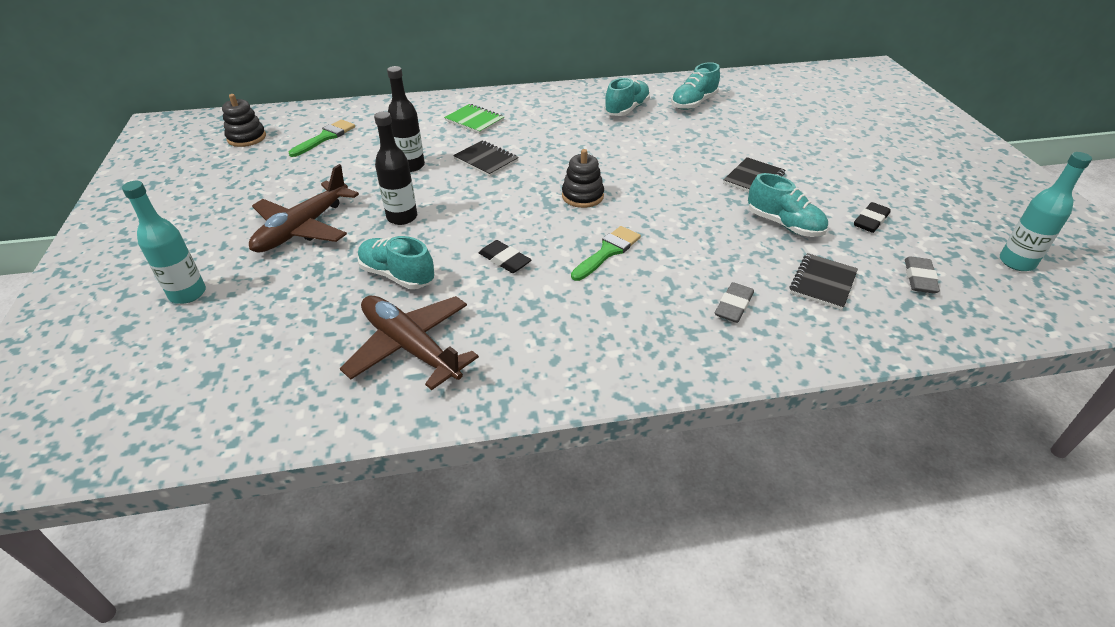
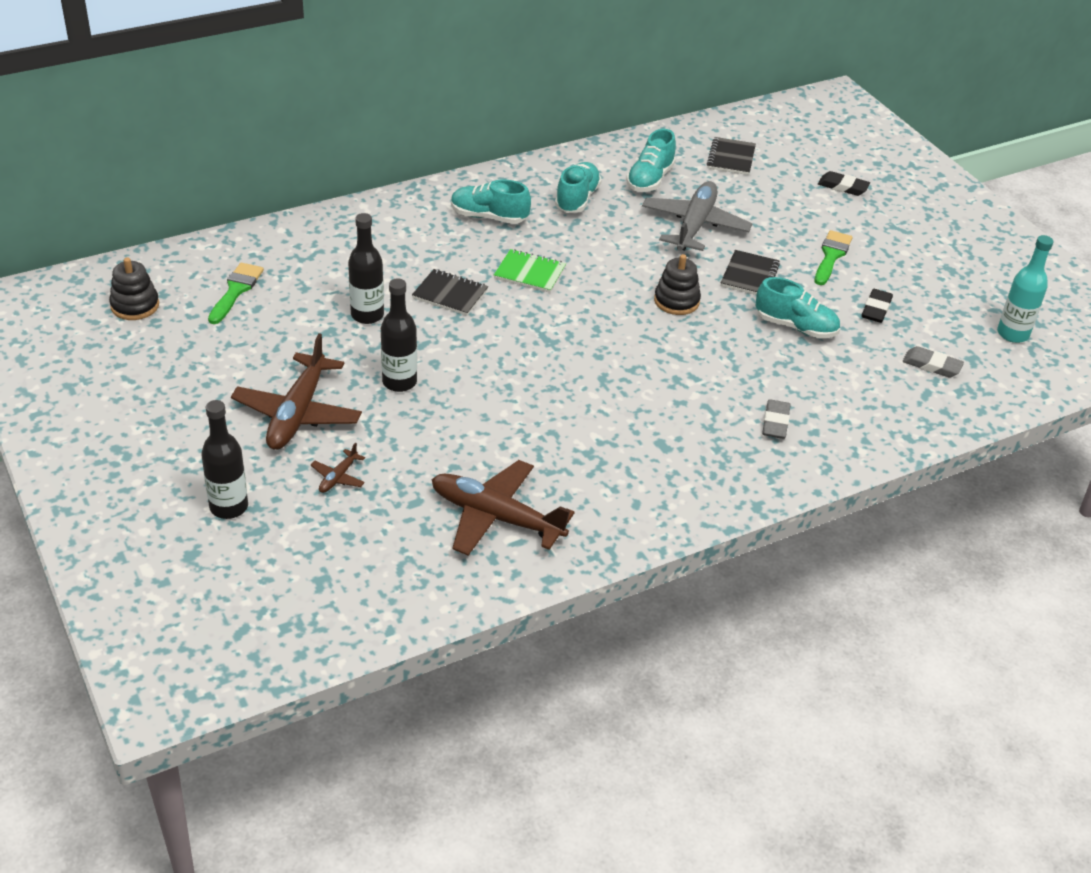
camera: 20 degrees left, 0 degrees up
turquoise bottle [122,181,206,304] -> black bottle [201,400,248,519]
turquoise shoe [357,236,435,289] -> turquoise shoe moved to [451,179,531,224]
green notebook [444,104,504,134] -> green notebook moved to [494,249,566,293]
black eraser [479,240,531,273] -> black eraser moved to [818,171,870,196]
black stacking toy [562,149,604,208] -> black stacking toy moved to [654,254,701,315]
green brush [571,226,641,281] -> green brush moved to [815,230,852,285]
black notebook [790,253,858,310] -> black notebook moved to [707,137,756,175]
grey eraser [905,256,940,294] -> grey eraser turned 60 degrees counterclockwise [903,346,964,378]
none -> brown plane [311,443,365,493]
none -> grey plane [642,181,752,251]

